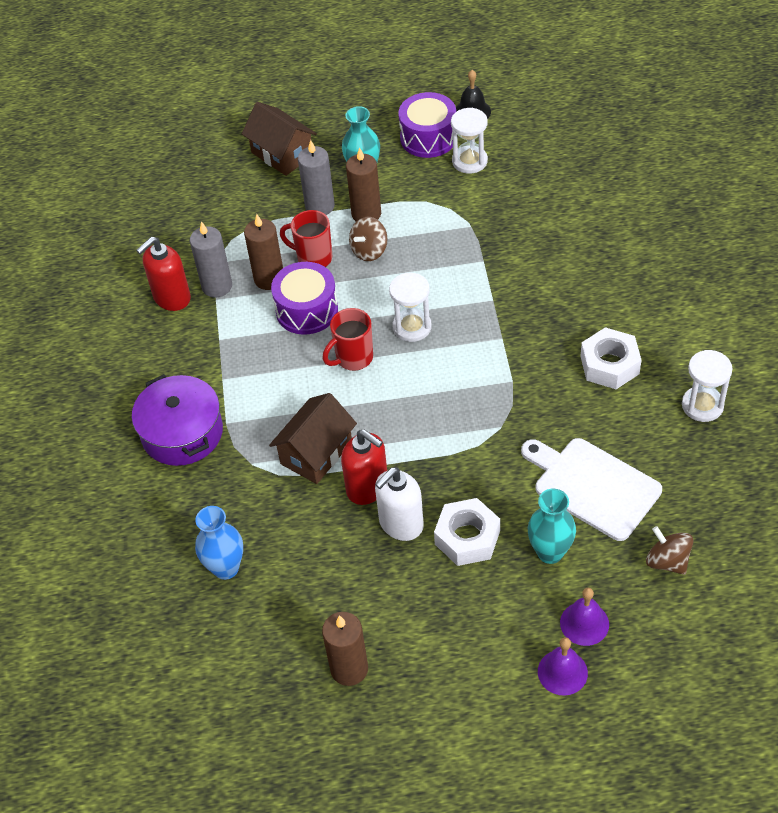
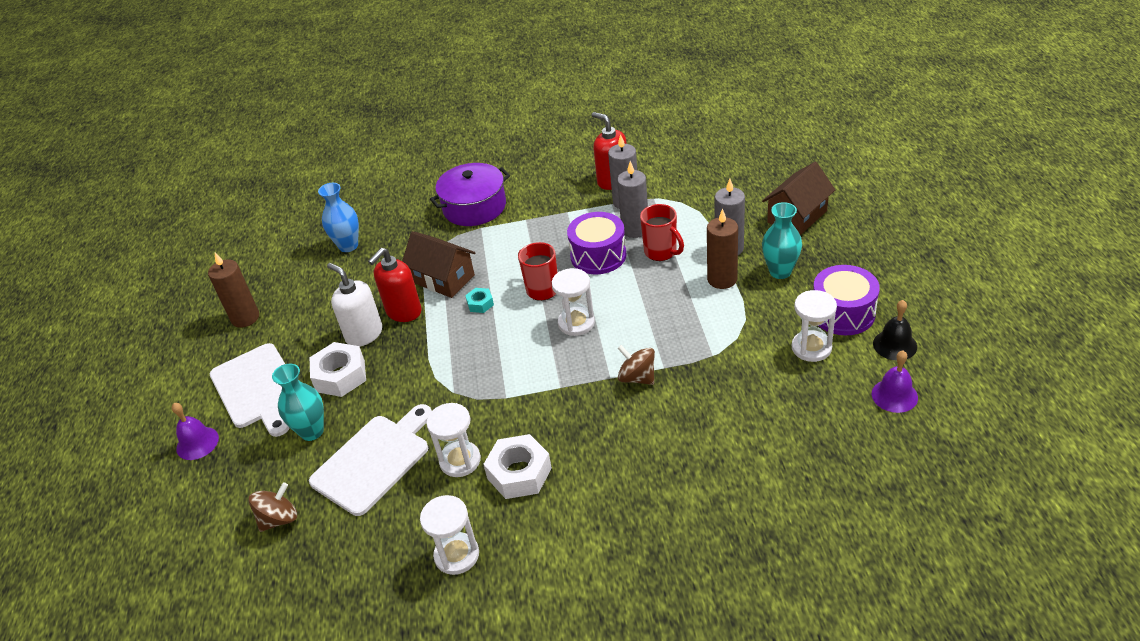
camera: 90 degrees right, 10 degrees down
brown candle [244,214,283,290] -> grey candle [617,161,648,238]
red mug [280,210,332,267] -> red mug turned 120 degrees clockwise [640,204,684,261]
brown spinning top [349,217,388,261] -> brown spinning top moved to [617,345,655,385]
purple bell [560,588,609,646] -> purple bell moved to [872,351,918,413]
none -> white cutting board [210,343,289,437]
none -> white hourglass [426,403,481,477]
none -> turquoise nut [465,288,494,313]

